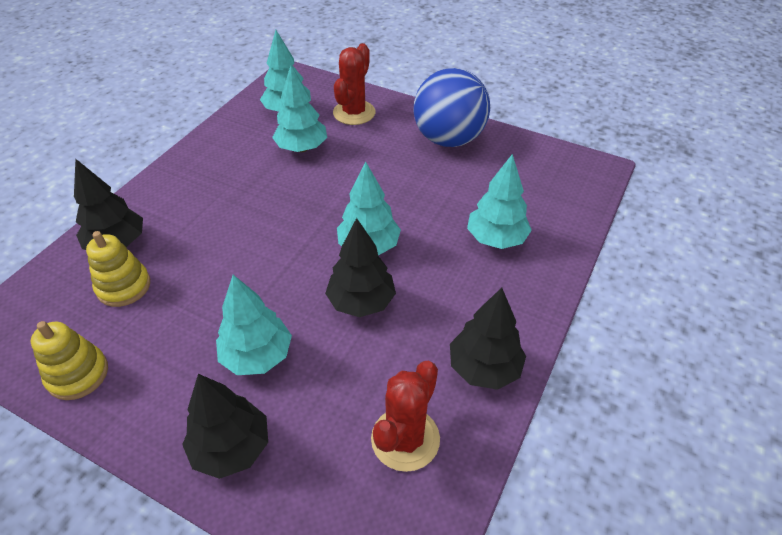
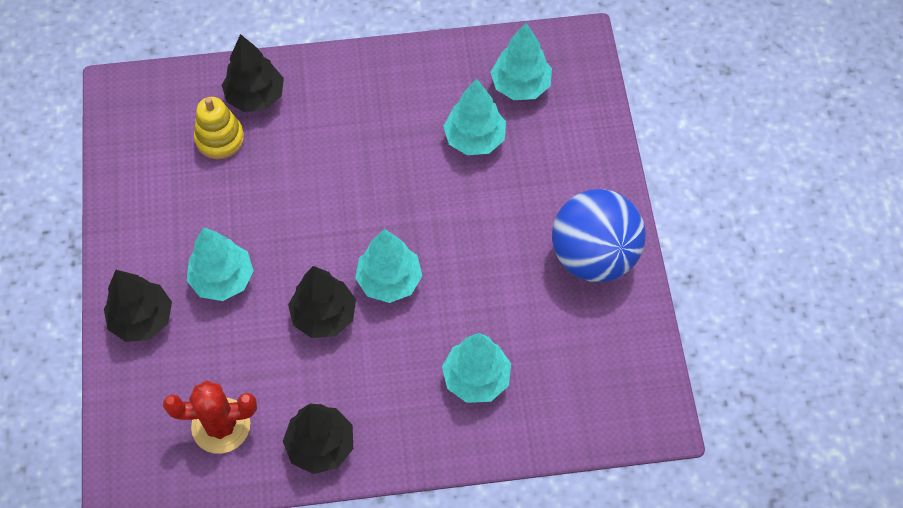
camera: 55 degrees right, 15 degrees up
yellow stacking toy [31,321,108,400] -> none
red cactus [333,43,376,125] -> none

